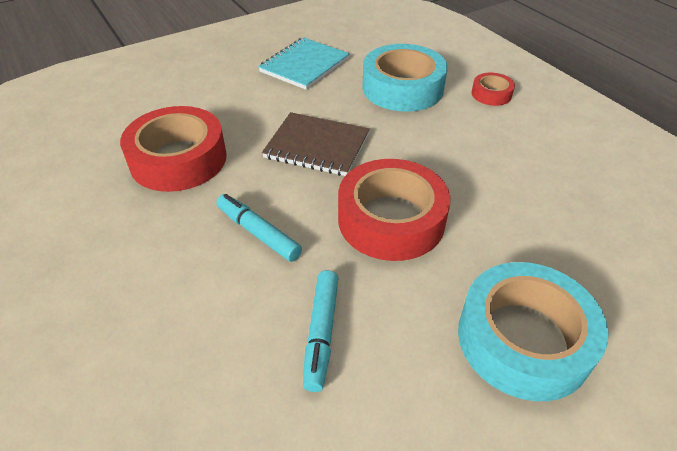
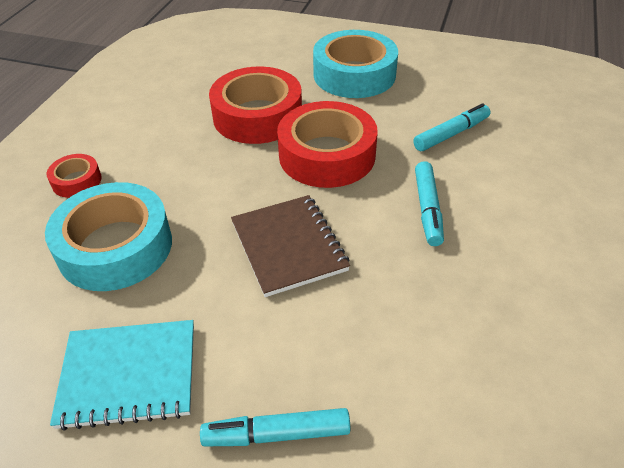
camera: 130 degrees left, 0 degrees up
red tape [120,106,227,192] -> red tape moved to [209,66,302,144]
none -> turquoise marker [200,408,350,446]

